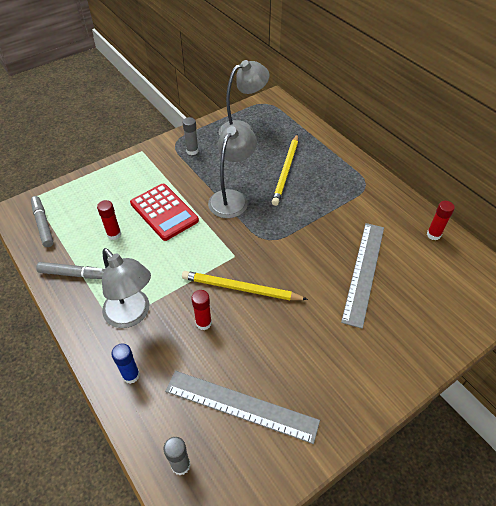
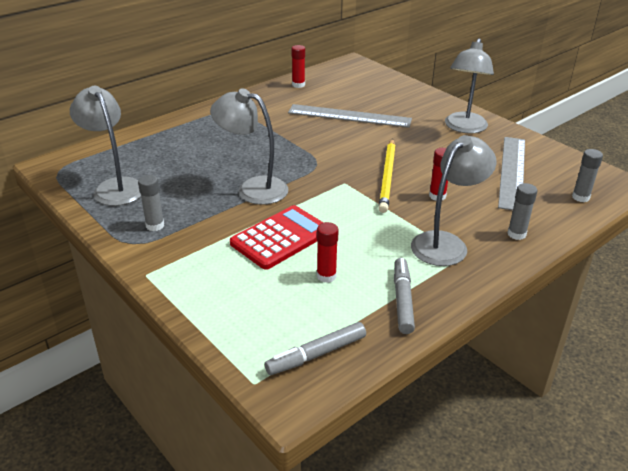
camera: 95 degrees left, 15 degrees down
blue glue stick [111,344,140,384] -> grey glue stick [507,183,537,240]
yellow pencil [272,134,298,206] -> none
none -> grey lamp [445,38,494,133]

